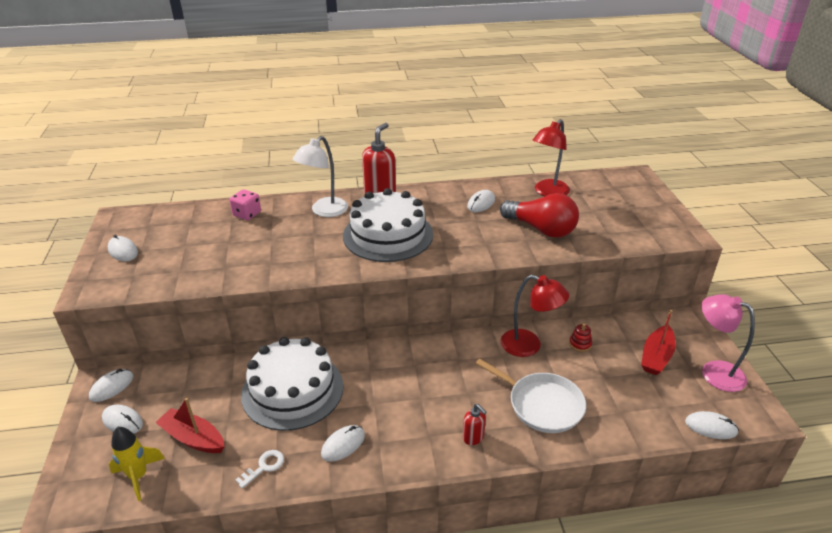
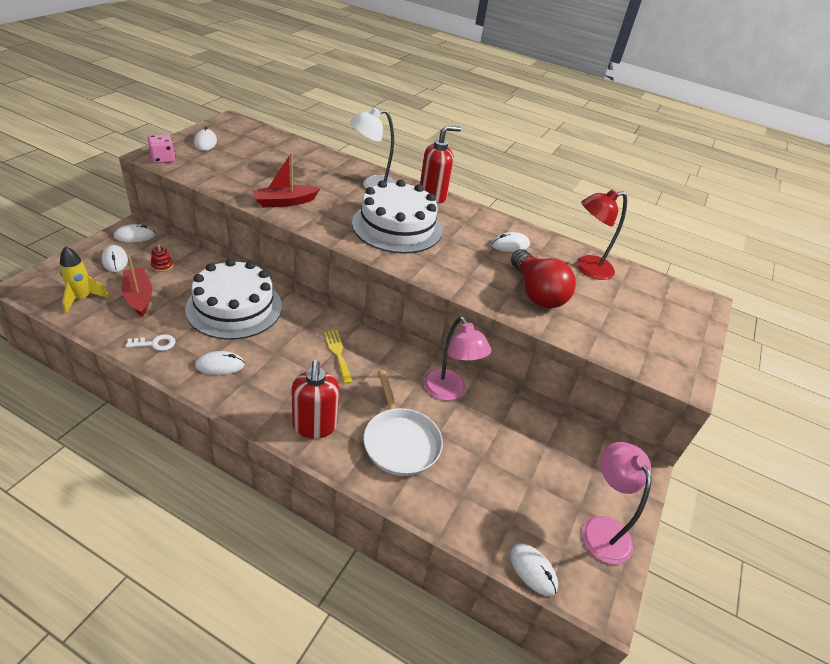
camera: 30 degrees right, 5 degrees up
pink dice [229,189,261,220] -> pink dice moved to [148,134,175,164]
red soap dispenser [463,404,487,445] -> red soap dispenser [292,360,339,439], size x1.86
red lamp [501,275,569,357] -> pink lamp [424,317,491,401]
red stacking toy [569,323,592,352] -> red stacking toy moved to [151,245,173,272]
red boat [641,310,676,375] -> red boat moved to [252,153,320,208]
none -> yellow fork [324,330,353,384]

